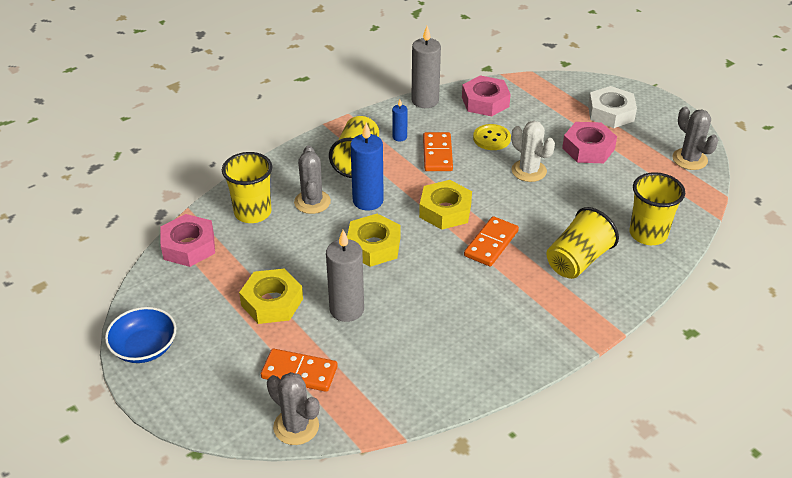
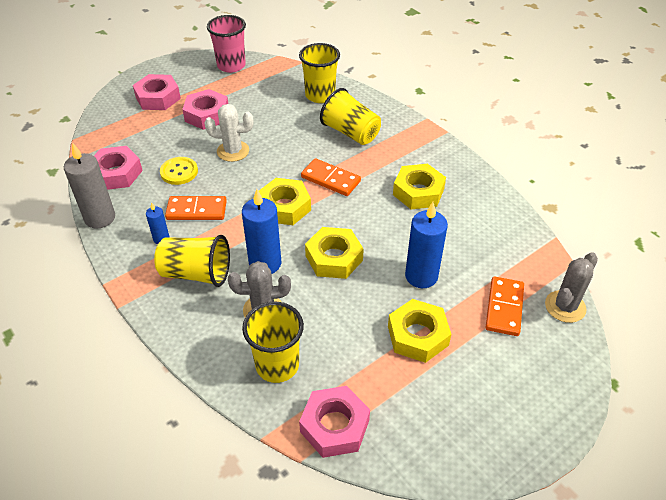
camera: 90 degrees left, 5 degrees up
blue bowl [105,307,176,363] -> none
grey candle [326,230,364,322] -> blue candle [405,202,448,288]
white cactus [511,121,555,182] -> white cactus turned 45 degrees clockwise [205,104,253,162]
white nut [588,86,637,128] -> pink nut [133,74,181,110]
grey cactus [672,107,718,170] -> pink cup [207,15,246,73]
none -> yellow nut [393,164,446,209]

